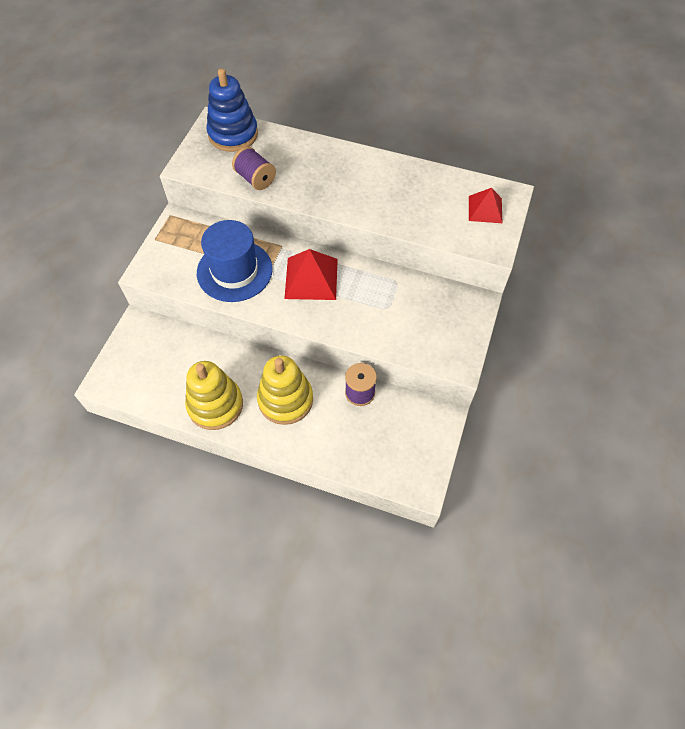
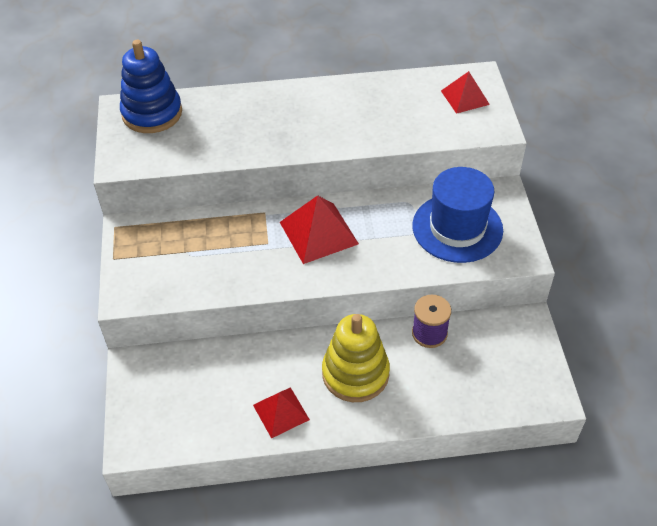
camera: 25 degrees left, 10 degrees down
yellow stacking toy [185,361,243,430] -> red pyramid [253,387,310,438]
blue hat [197,220,273,302] -> blue hat moved to [412,167,503,263]
purple spool [232,146,276,190] -> none

